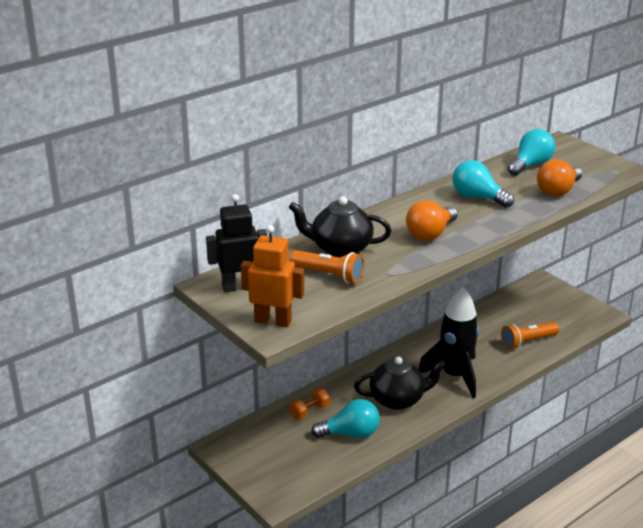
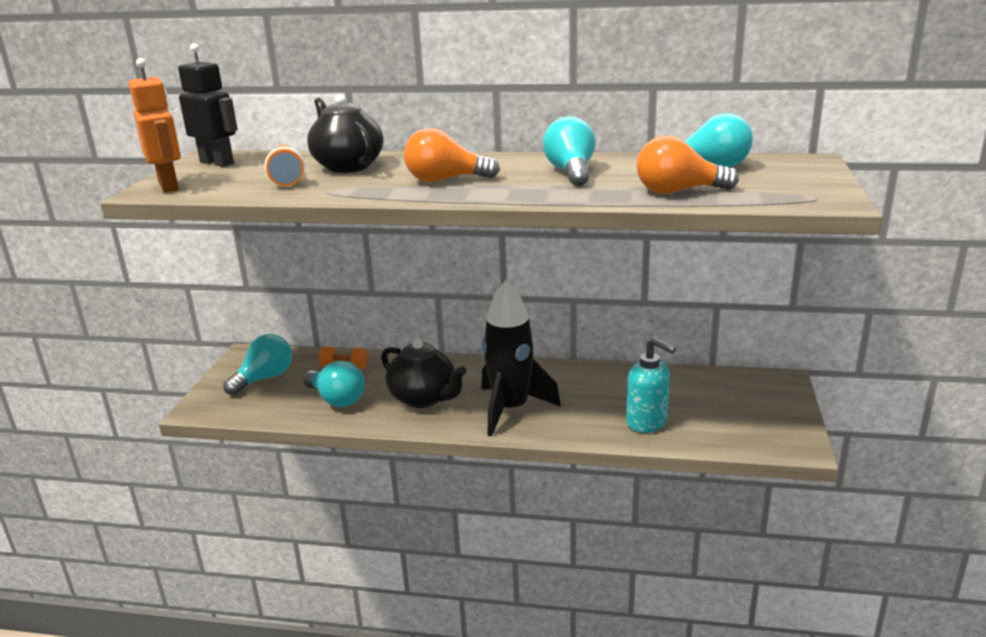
camera: 50 degrees right, 5 degrees down
orange flashlight [501,322,559,349] -> turquoise soap dispenser [626,337,676,433]
none -> turquoise light bulb [223,334,292,395]

